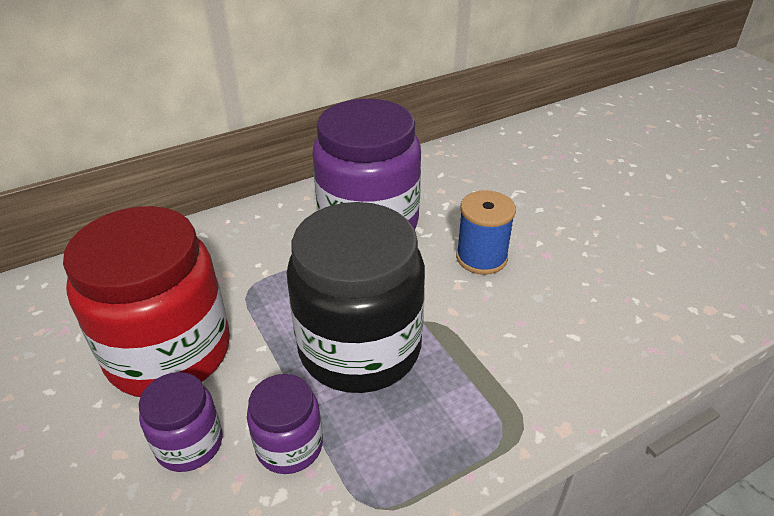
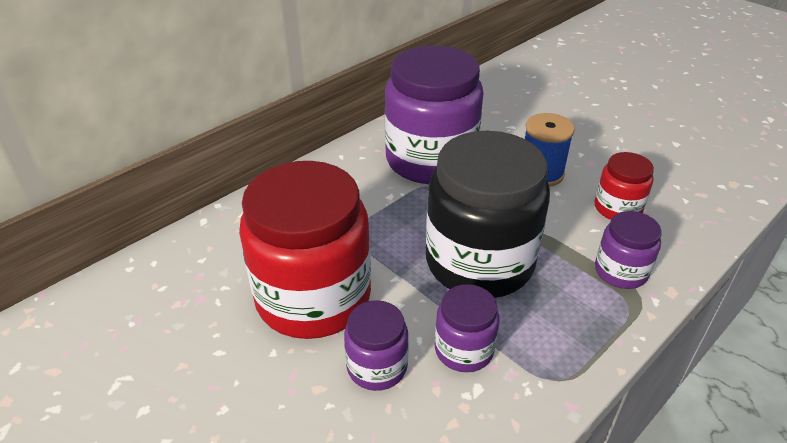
camera: 15 degrees left, 0 degrees up
none -> red jar [594,152,654,220]
none -> purple jar [595,211,662,289]

